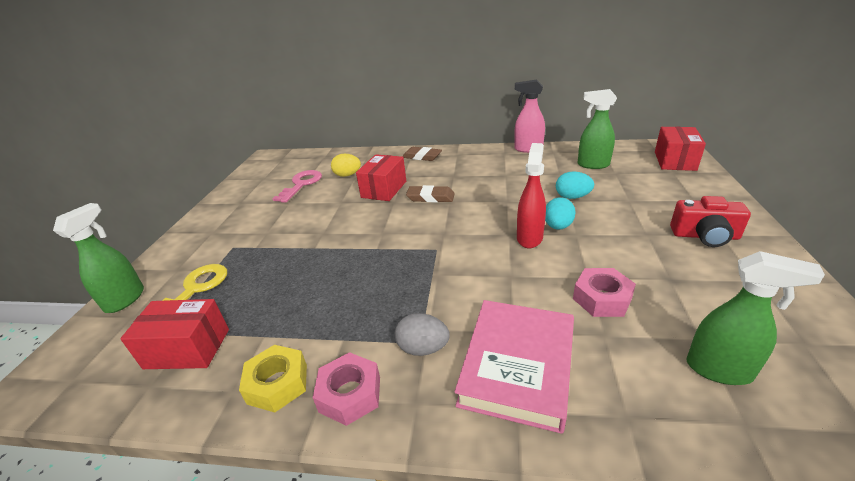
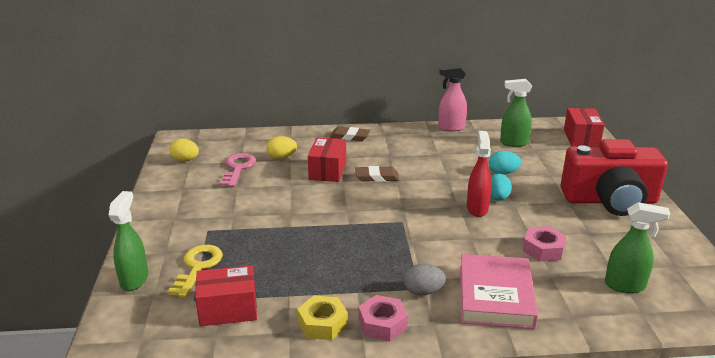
camera: 15 degrees left, 5 degrees down
red camera [670,196,751,247] -> red camera [561,139,668,216], size x1.93
none -> yellow egg [170,139,199,162]

